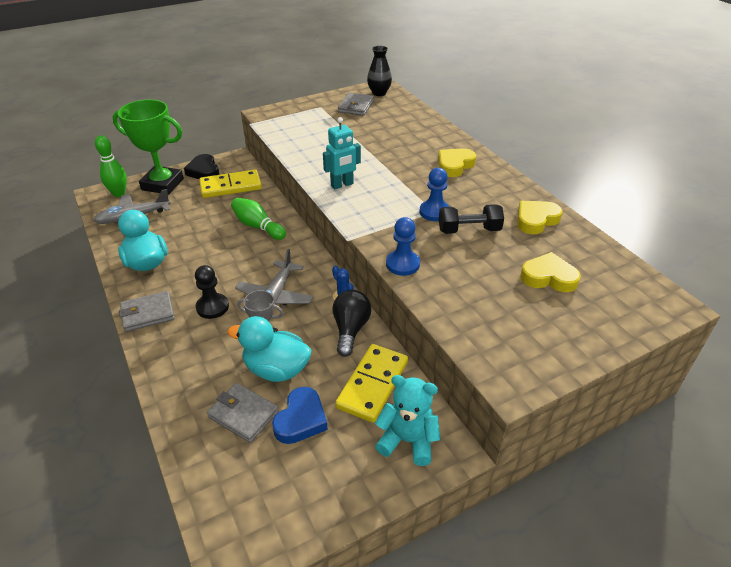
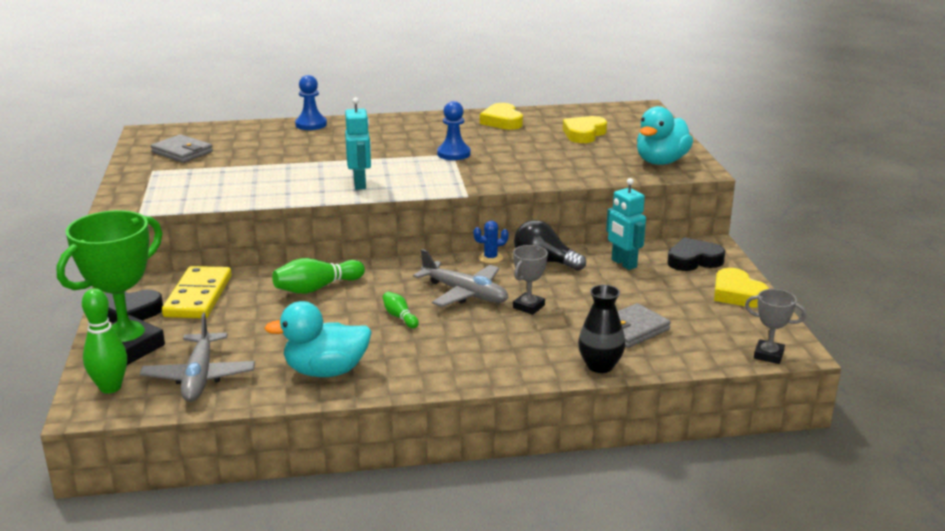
camera: 70 degrees left, 15 degrees down
grey wallet [119,291,175,332] -> none
black pawn [195,265,229,319] -> none
turquoise duck [227,316,312,382] -> turquoise duck moved to [637,106,693,165]
blue heart [272,387,328,444] -> none
yellow domino [335,344,408,423] -> turquoise robot [606,178,646,270]
black vase [367,46,392,96] -> black vase moved to [578,285,625,373]
turquoise teddy bear [375,375,440,466] -> black heart [667,237,725,271]
blue pawn [386,217,420,276] -> blue pawn moved to [295,75,327,130]
yellow heart [438,148,476,177] -> yellow heart moved to [714,268,769,307]
black dumbbell [439,204,504,234] -> none
none -> green bowling pin [383,292,419,328]
none -> grey trophy [745,289,807,364]

